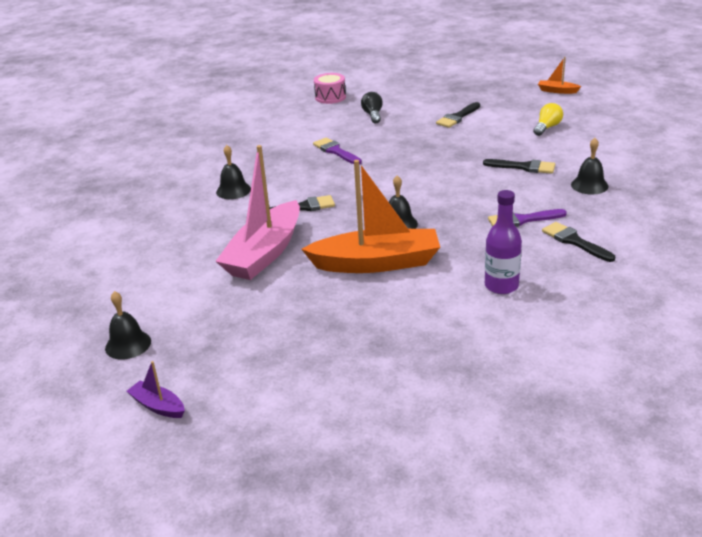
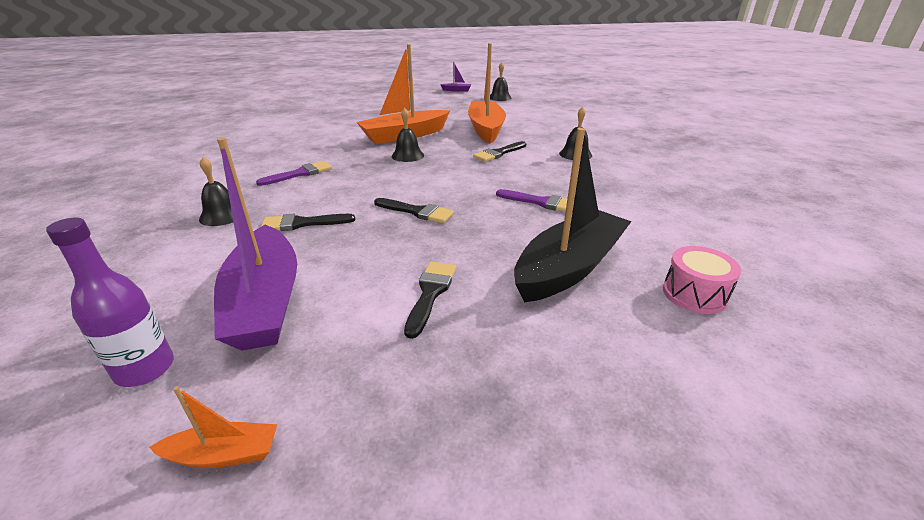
camera: 150 degrees right, 0 degrees up
pink boat [215,145,300,280] -> orange boat [468,43,506,144]
black light bulb [361,92,383,123] -> black boat [514,128,631,303]
purple bottle [485,190,522,294] -> purple bottle moved to [46,218,174,387]
yellow light bulb [533,103,563,136] -> purple boat [214,138,297,351]
black brush [542,222,615,262] -> black brush moved to [374,198,454,223]

